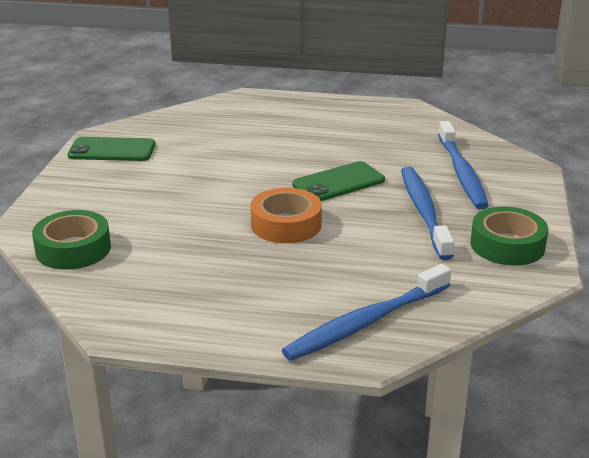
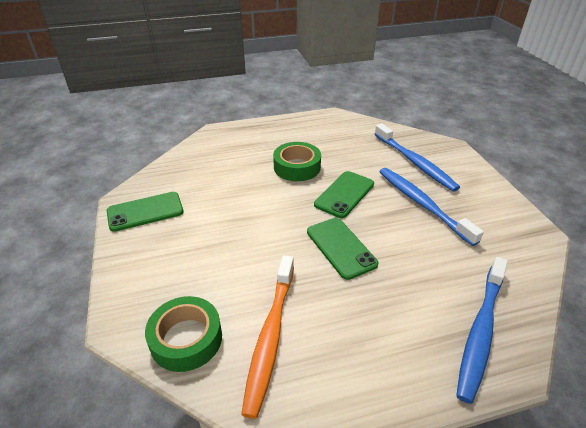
camera: 25 degrees left, 10 degrees up
orange tape [250,188,322,243] -> green phone [307,218,378,280]
green tape [471,207,549,266] -> green tape moved to [273,142,321,181]
none -> orange toothbrush [241,255,294,419]

